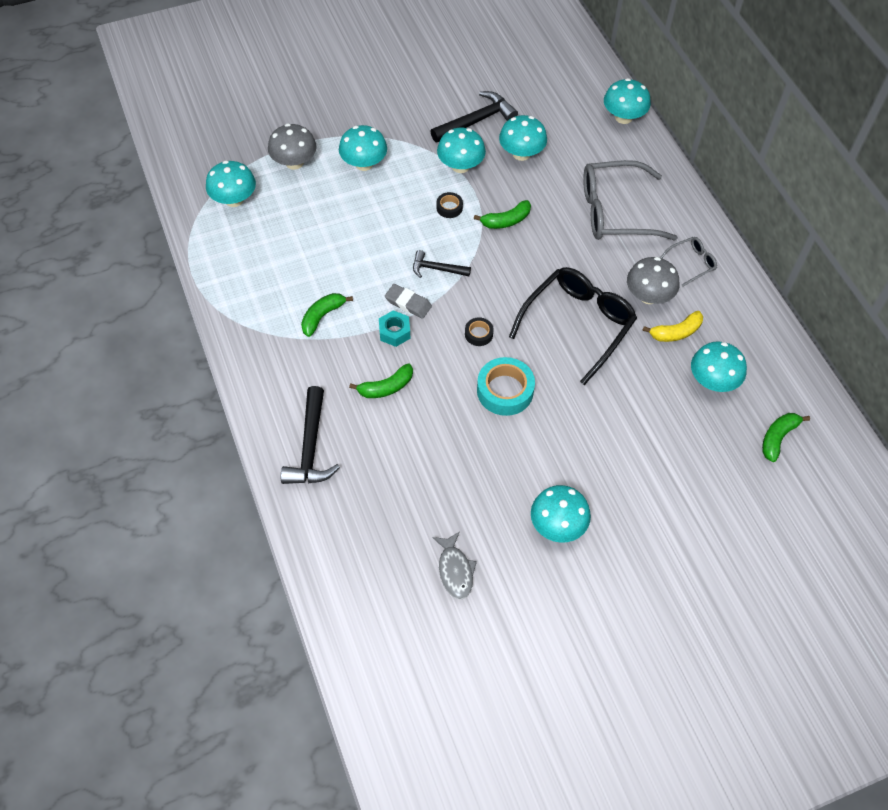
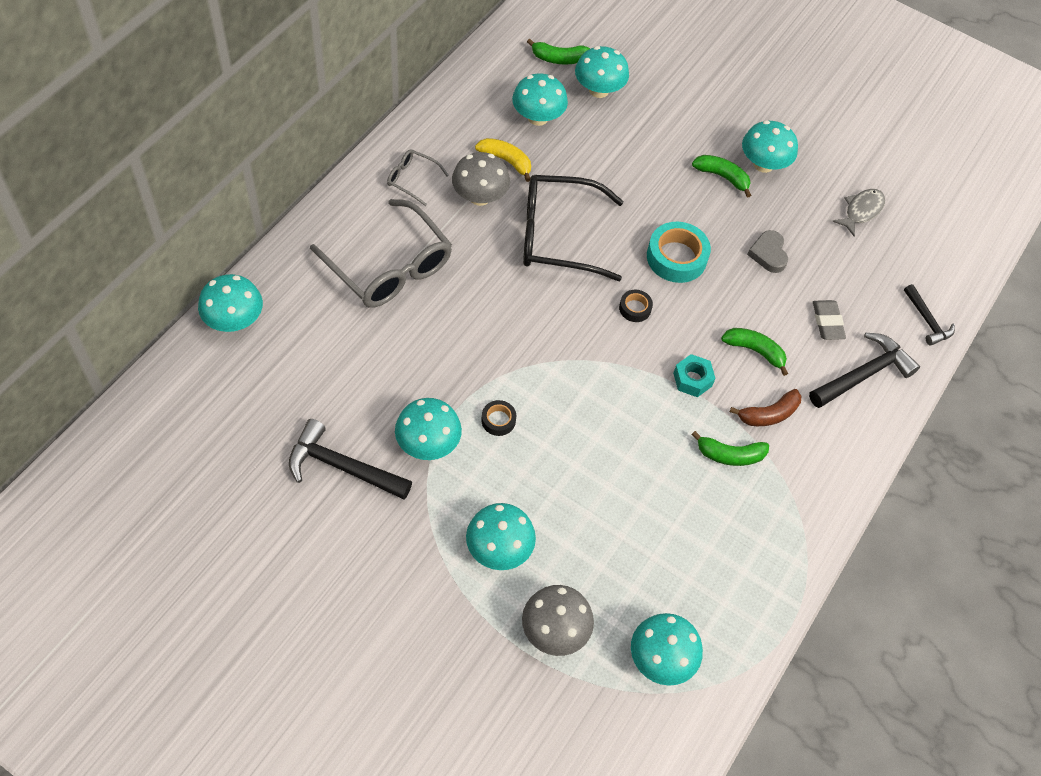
camera: 130 degrees left, 0 degrees up
grey eraser [385,284,432,319] -> grey eraser moved to [813,300,846,340]
black hammer [413,250,471,278] -> black hammer moved to [904,284,955,346]
green banana [474,200,531,229] -> green banana moved to [692,155,751,197]
turquoise mushroom [499,115,547,161] -> turquoise mushroom moved to [575,46,629,98]
none -> brown banana [730,389,802,426]
none -> grey heart [747,230,788,273]

